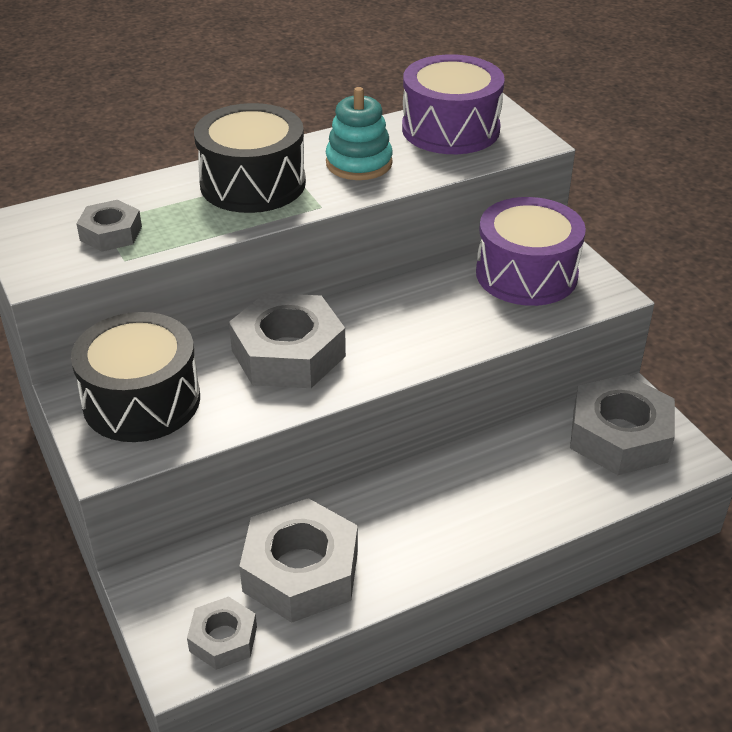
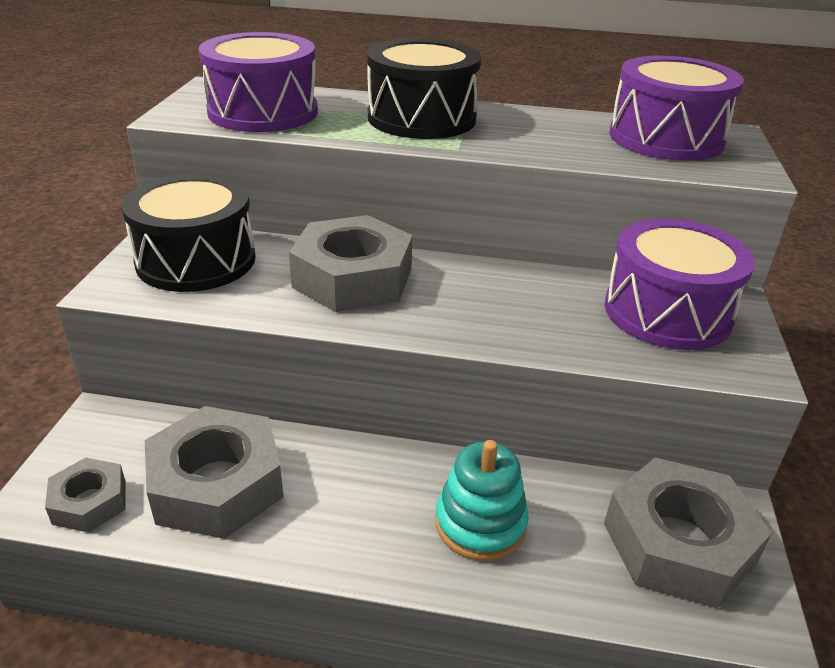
camera: 35 degrees right, 5 degrees down
grey nut [76,200,142,252] -> purple drum [198,32,318,132]
turquoise stacking toy [326,87,393,180] -> turquoise stacking toy moved to [435,440,529,561]

